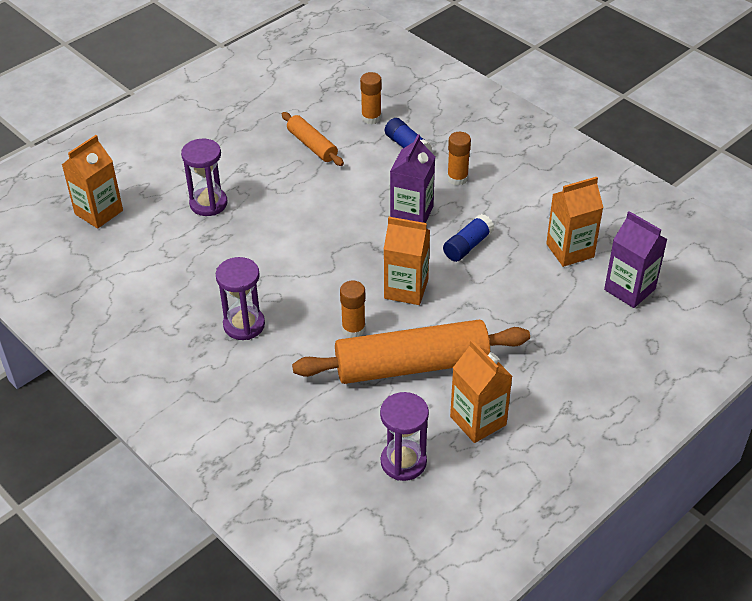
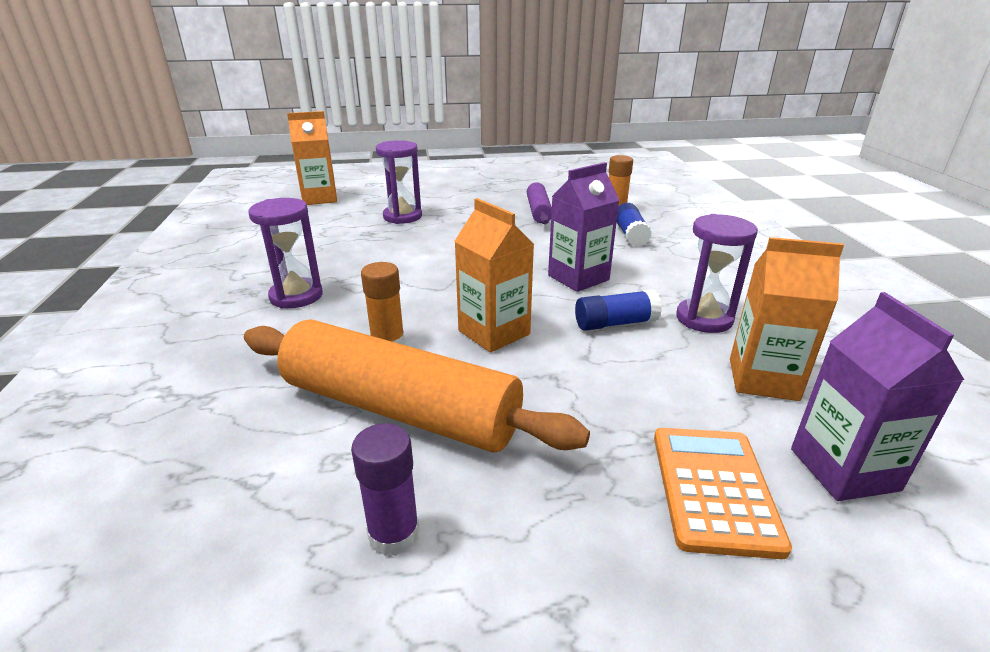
camera: 35 degrees right, 15 degrees down
orange rolling pin [282,112,344,166] -> purple rolling pin [527,182,552,224]
purple hourglass [380,392,429,481] -> purple hourglass moved to [676,214,758,333]
orange glue stick [447,132,471,186] -> none
orange carton [450,340,513,443] -> purple glue stick [351,423,420,556]
none -> orange calculator [654,428,792,559]

